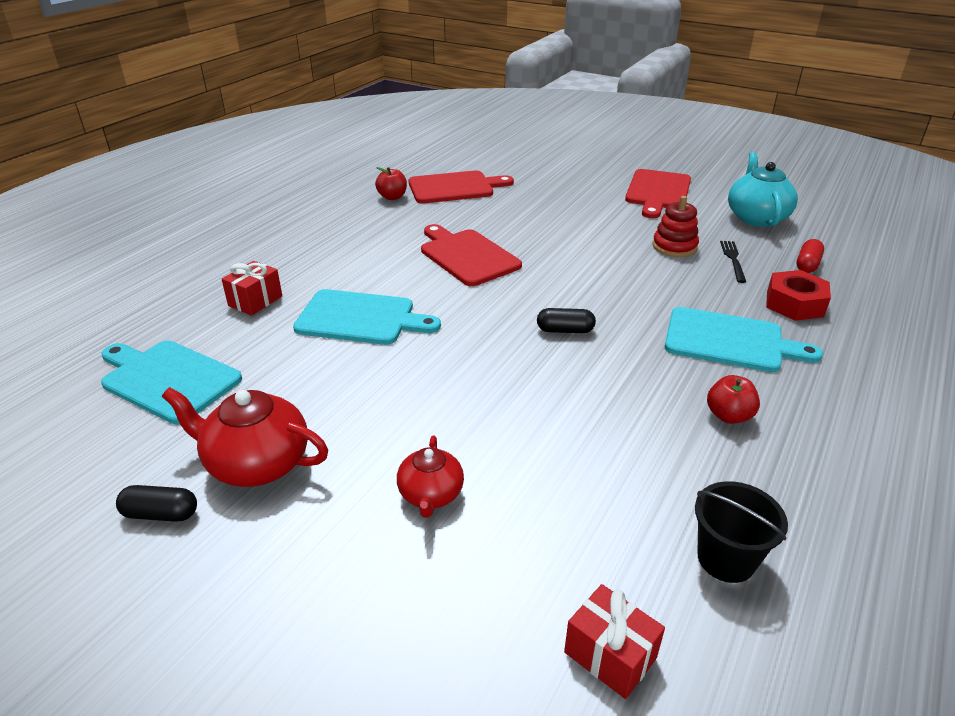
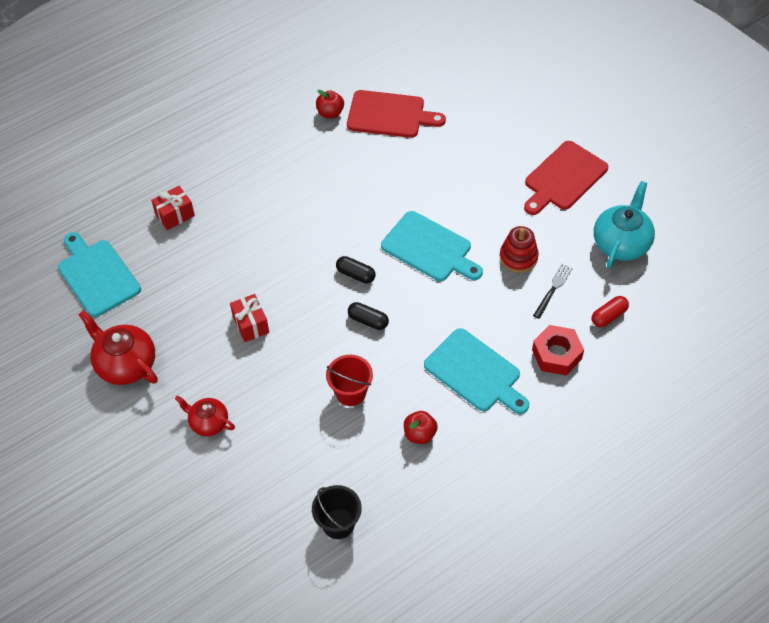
camera: 25 degrees right, 20 degrees up
black capsule [116,485,197,522] -> black capsule moved to [336,256,376,284]
turquoise cutting board [293,289,441,345] -> turquoise cutting board moved to [381,211,483,281]
red teapot [397,436,464,518] -> red teapot turned 90 degrees clockwise [175,395,235,436]
red cutting board [421,224,522,286] -> none
red gift [564,584,665,699] -> red gift moved to [230,294,269,342]
none -> red bucket [326,355,373,406]

